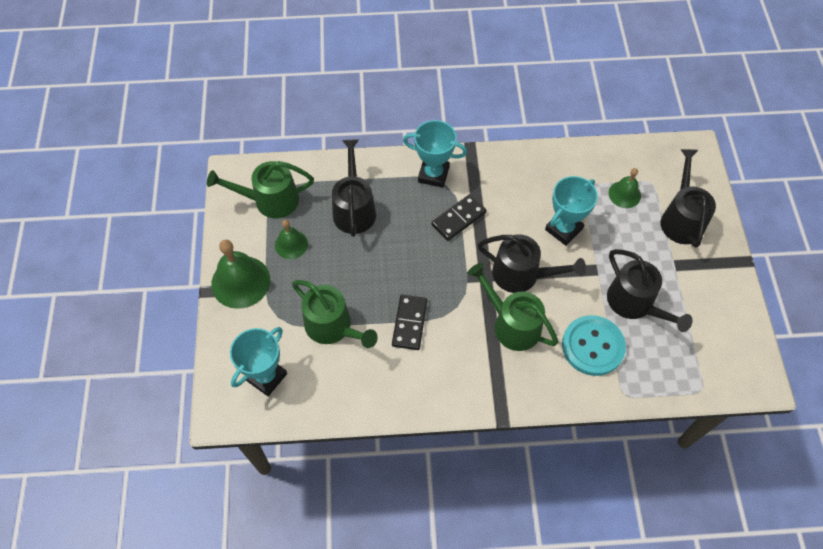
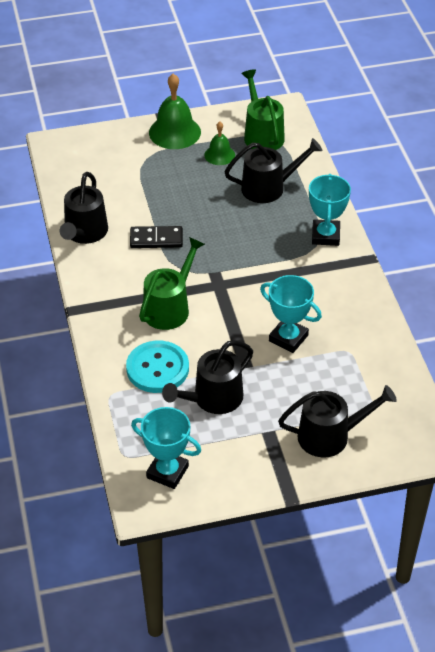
camera: 80 degrees right, 15 degrees down
turquoise trophy [230,327,287,396] -> turquoise trophy moved to [131,407,201,489]
green watering can [292,280,378,348] -> none
black domino [431,194,487,241] -> none
black watering can [478,234,586,293] -> black watering can moved to [60,172,108,244]
green bell [609,168,641,208] -> none

